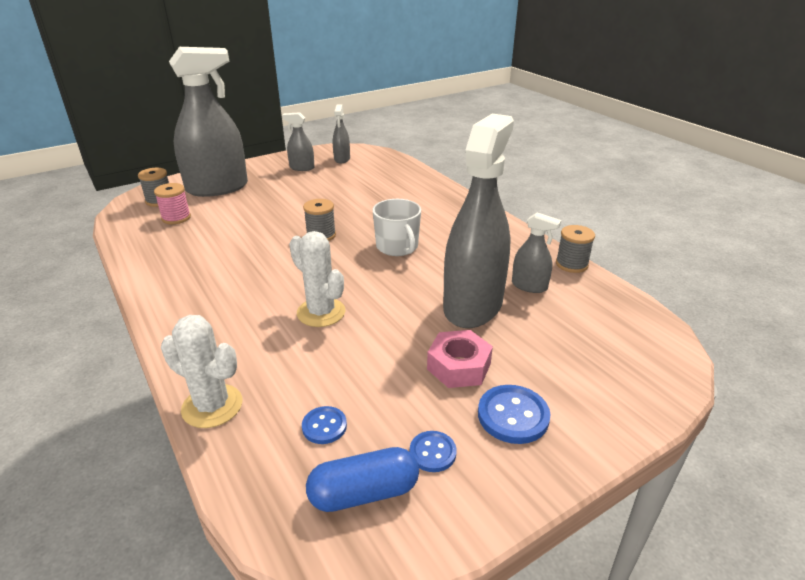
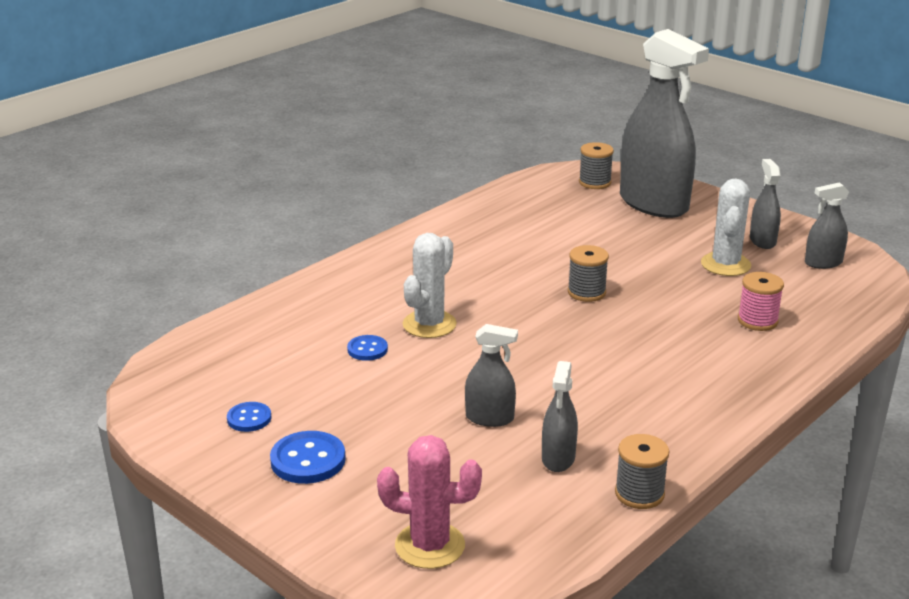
camera: 75 degrees right, 5 degrees down
pink spool [154,183,191,224] -> pink spool moved to [738,272,784,331]
white cactus [161,315,242,428] -> white cactus moved to [701,179,751,276]
blue button [302,406,347,444] -> blue button moved to [347,335,388,361]
blue capsule [306,447,419,512] -> none
white mug [372,199,421,256] -> none
pink nut [427,330,493,388] -> none
grey spray bottle [443,114,514,328] -> grey spray bottle [465,324,518,427], size x0.45
none -> pink cactus [377,435,482,569]

